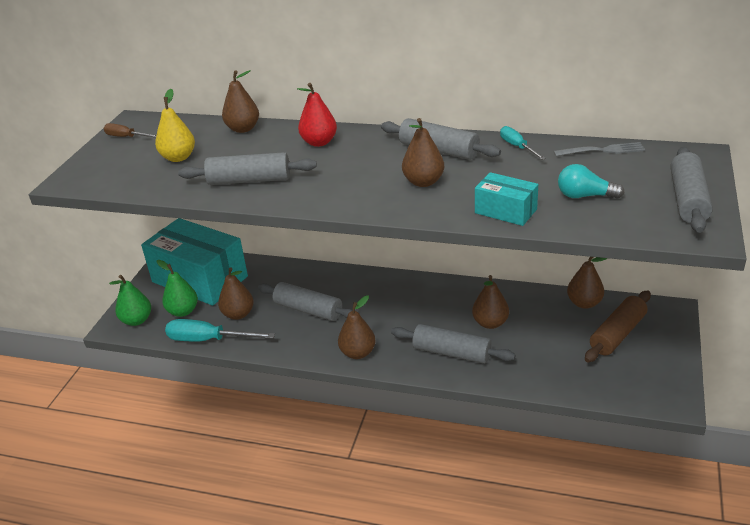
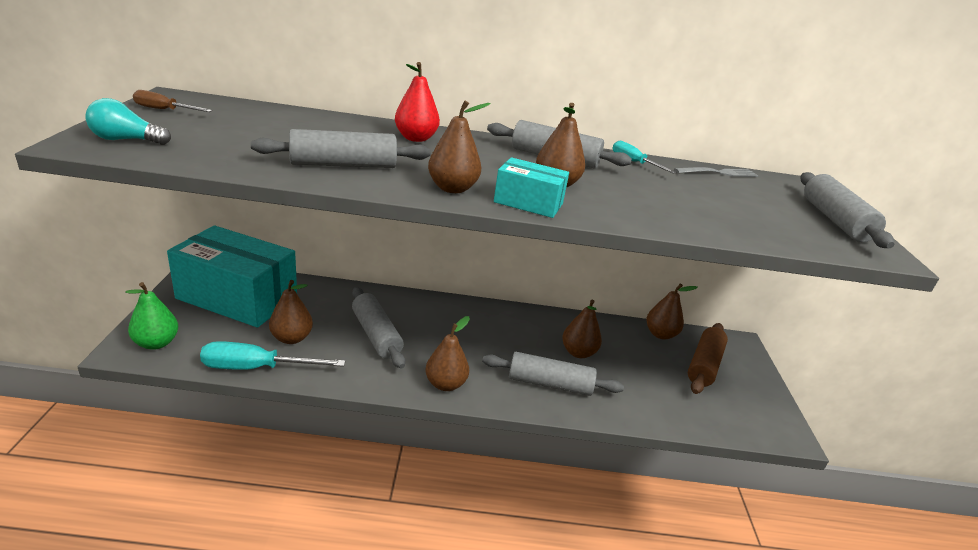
camera: 20 degrees left, 5 degrees down
yellow pear [155,89,195,162] -> none
green pear [157,260,198,317] -> none
brown pear [222,70,259,133] -> brown pear moved to [428,101,491,193]
grey rolling pin [258,282,353,321] -> grey rolling pin turned 45 degrees clockwise [352,287,405,368]
turquoise box [475,172,538,226] -> turquoise box moved to [494,157,569,218]
turquoise light bulb [558,164,624,199] -> turquoise light bulb moved to [85,98,171,145]

